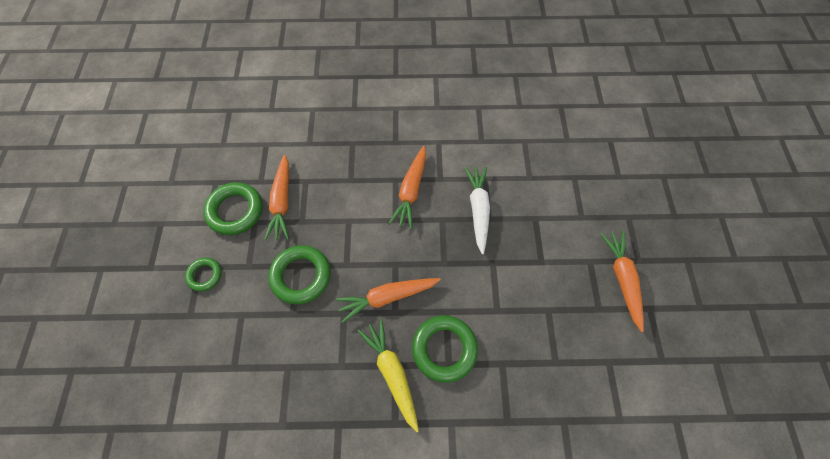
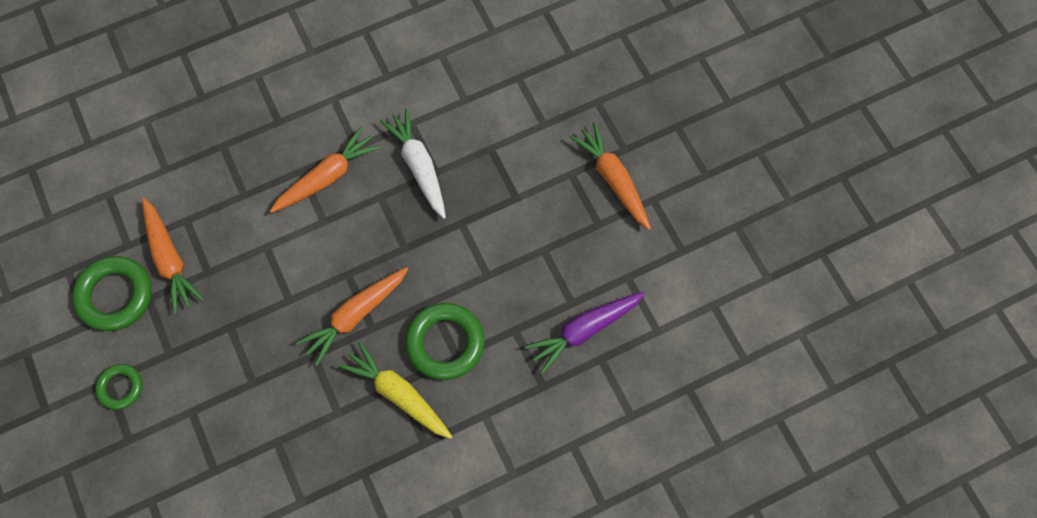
camera: 25 degrees left, 5 degrees up
green ring [268,245,331,304] -> none
orange carrot [389,146,426,229] -> orange carrot turned 120 degrees counterclockwise [270,126,381,213]
none -> purple carrot [525,292,645,374]

